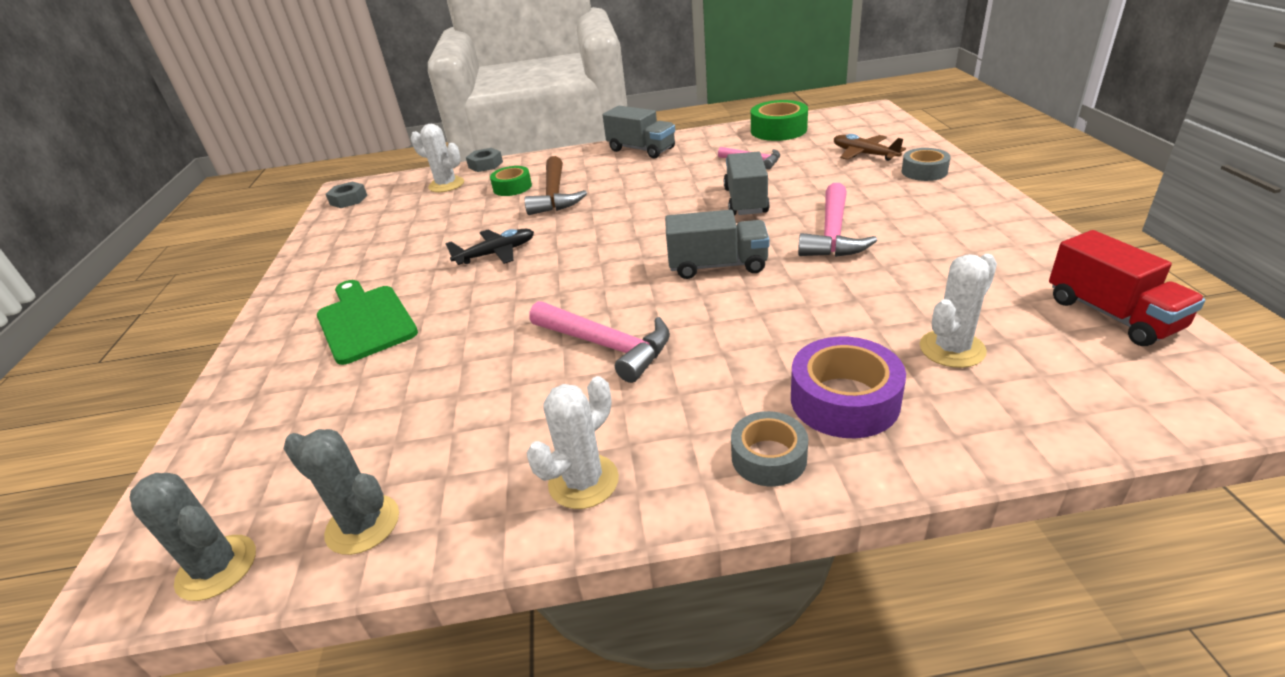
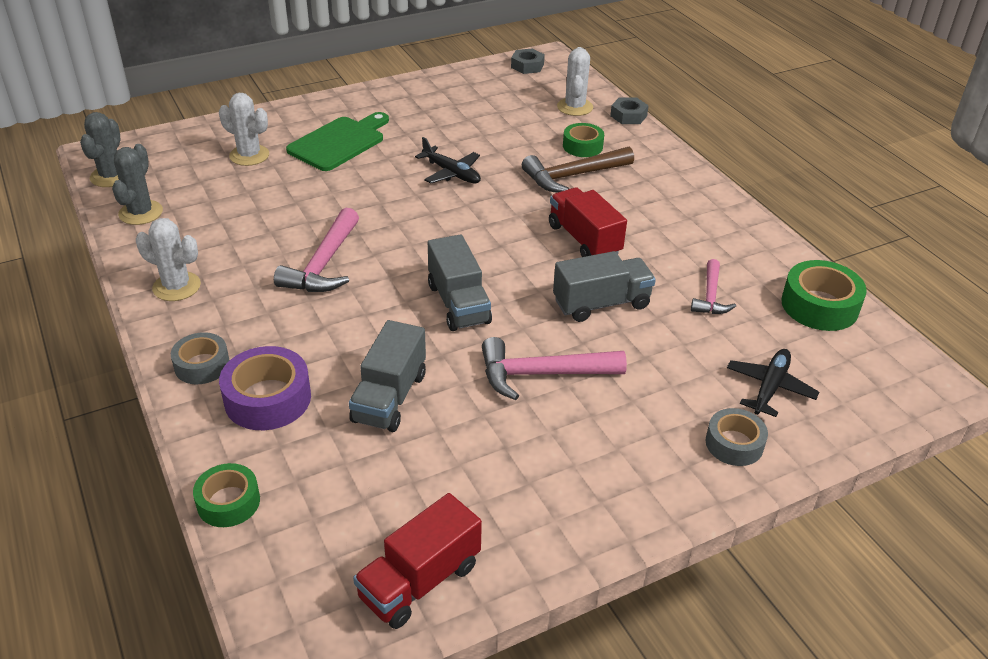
camera: 65 degrees right, 5 degrees up
grey truck [603,106,675,158] -> grey truck moved to [349,320,426,432]
brown plane [834,134,906,161] -> black plane [727,349,819,417]
white cactus [920,254,997,368] -> white cactus moved to [219,93,269,166]
none -> green tape [193,463,260,527]
none -> red truck [549,187,627,257]

